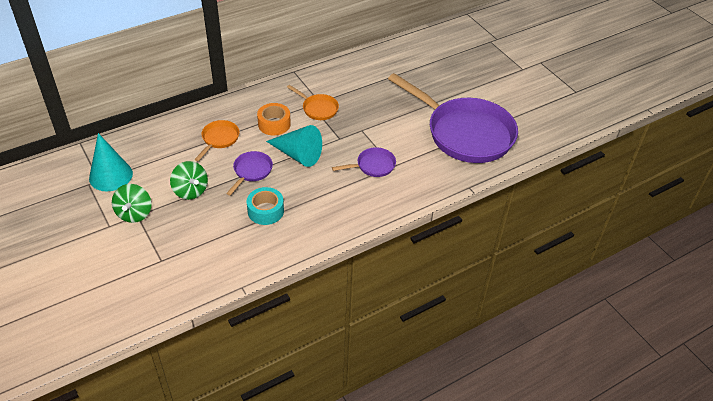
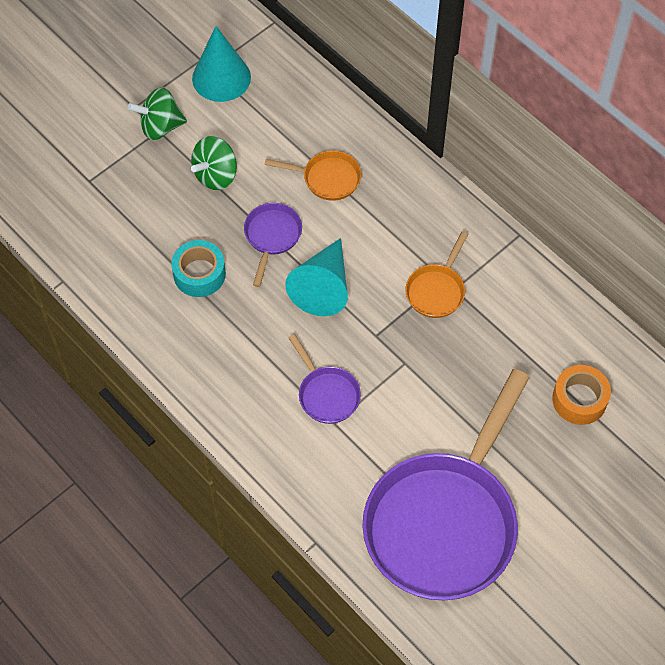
camera: 80 degrees right, 15 degrees up
purple pan [226,151,273,196] -> purple pan turned 90 degrees counterclockwise [244,203,302,287]
orange tape [257,103,291,135] -> orange tape moved to [552,365,611,425]

